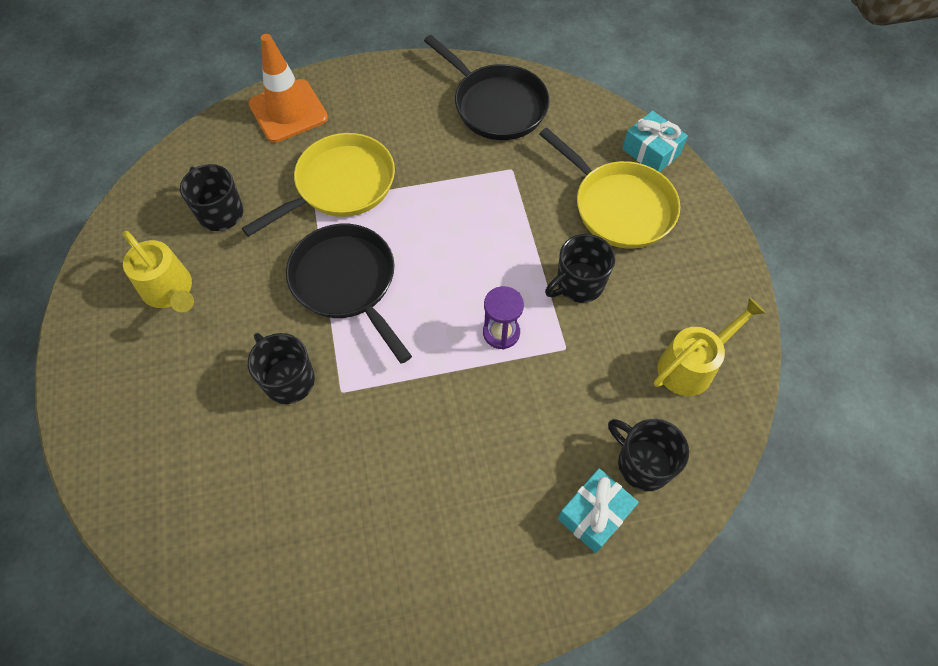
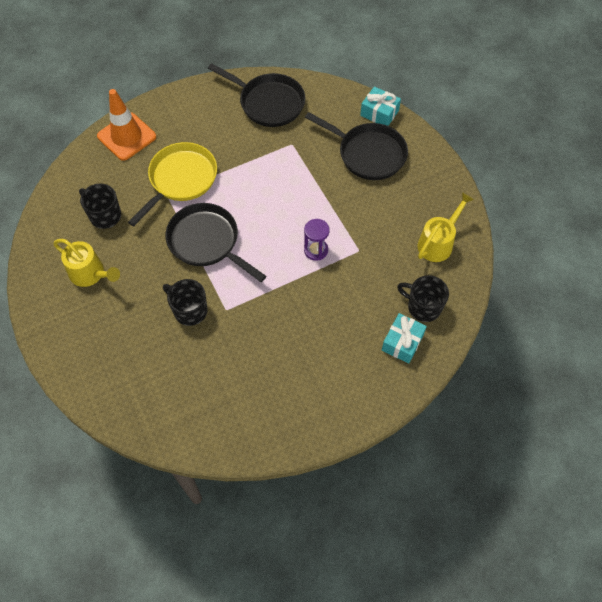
camera: 15 degrees left, 0 degrees up
yellow pan [539,128,680,249] -> black pan [305,112,408,180]
black mug [545,234,615,303] -> none

